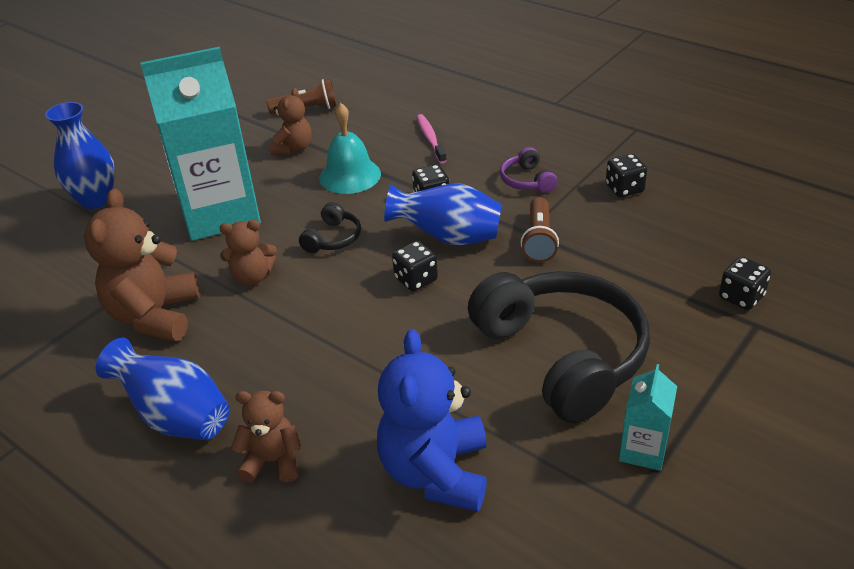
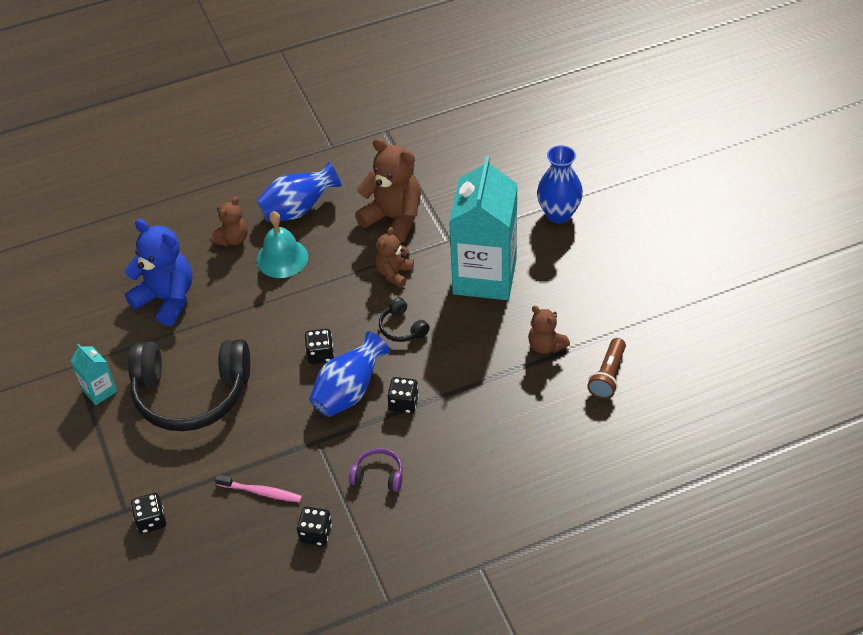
camera: 120 degrees right, 10 degrees up
turquoise bell [319,103,381,194] -> turquoise bell moved to [257,211,308,278]
pink toothbrush [416,114,447,164] -> pink toothbrush moved to [215,474,302,502]
brown flashlight [521,197,559,262] -> none

